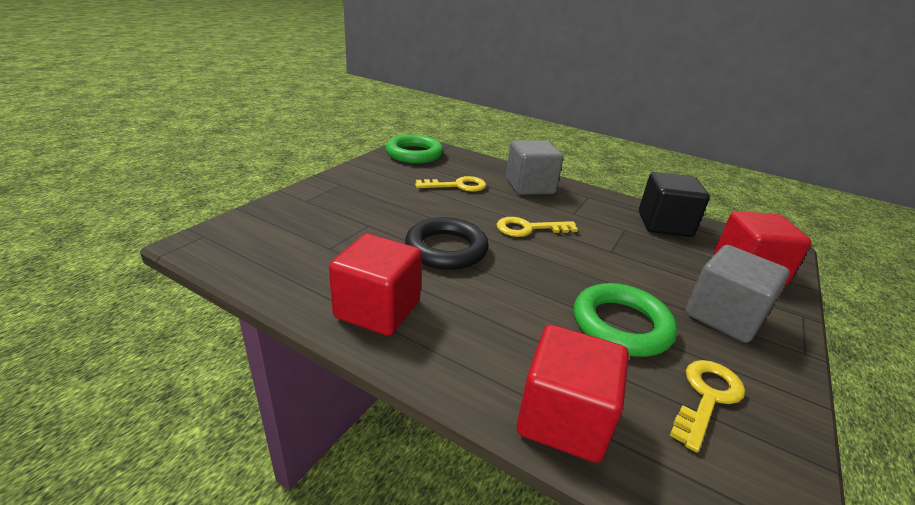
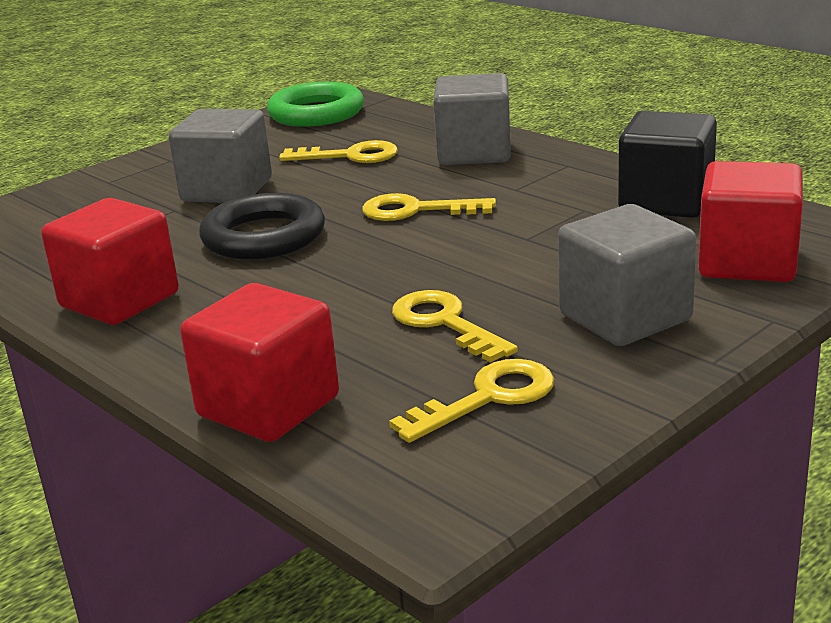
camera: 20 degrees right, 5 degrees down
green ring [574,283,677,357] -> yellow key [392,290,518,363]
none -> grey cube [169,109,272,203]

